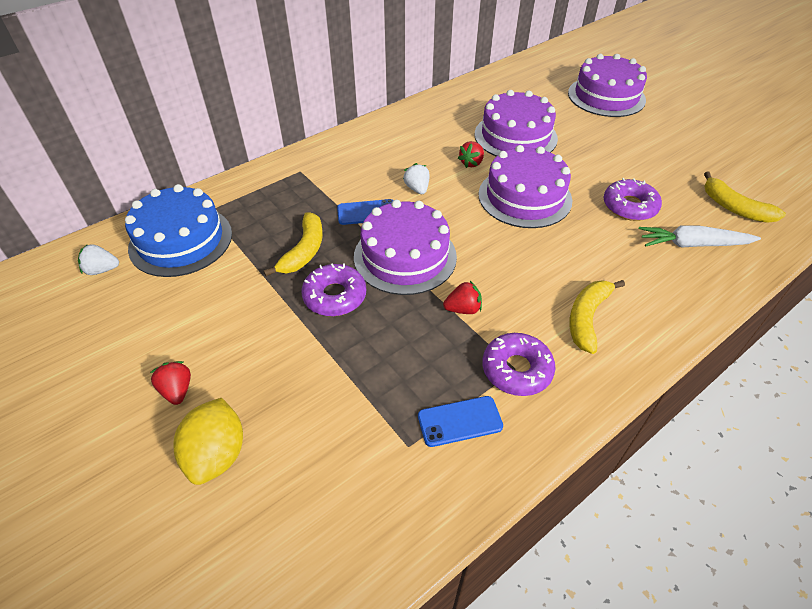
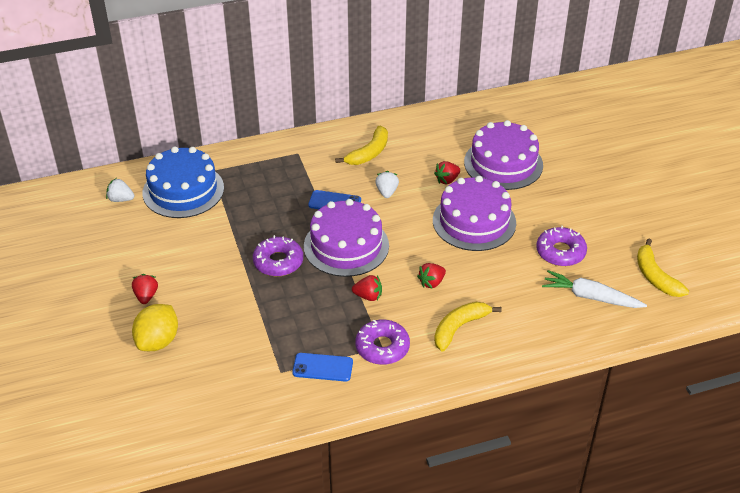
camera: 20 degrees right, 5 degrees down
yellow banana [264,212,323,276] -> yellow banana moved to [335,126,388,165]
purple cake [568,54,647,117] -> none
none -> red strawberry [417,263,446,288]

